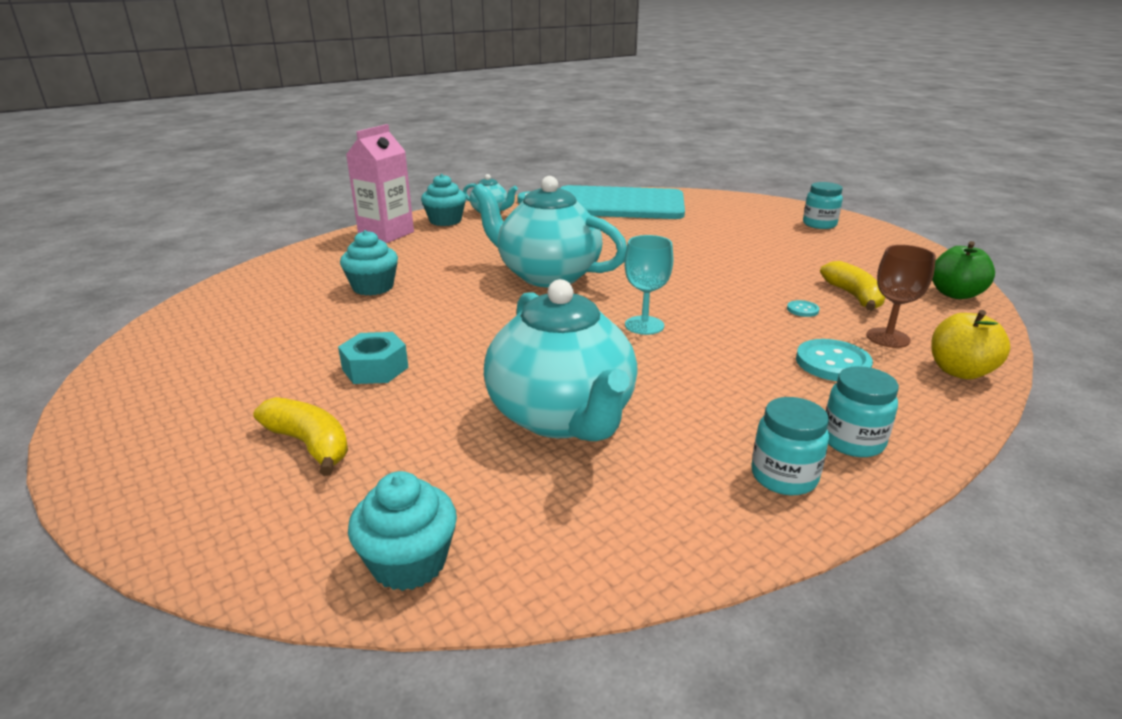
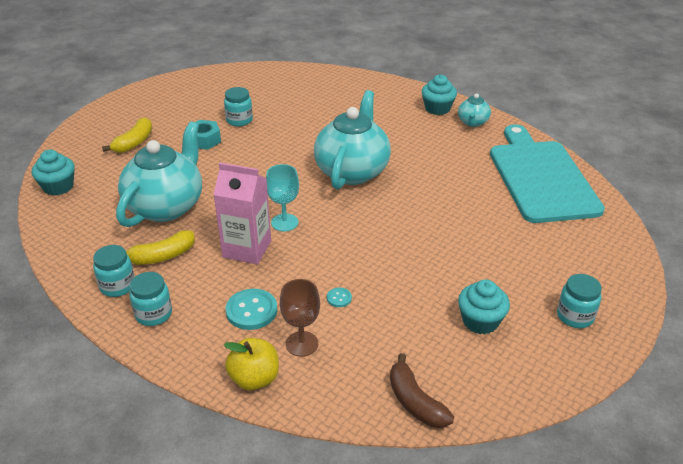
camera: 75 degrees right, 10 degrees up
turquoise cupcake [340,230,398,296] -> turquoise cupcake moved to [458,279,510,334]
pink carton [346,124,414,243] -> pink carton moved to [213,162,271,265]
turquoise teapot [484,279,638,441] -> turquoise teapot turned 150 degrees clockwise [116,121,202,227]
yellow banana [820,261,885,311] -> yellow banana moved to [126,230,195,265]
green apple [932,241,995,299] -> brown banana [390,353,454,428]
none -> turquoise jar [224,87,253,126]

